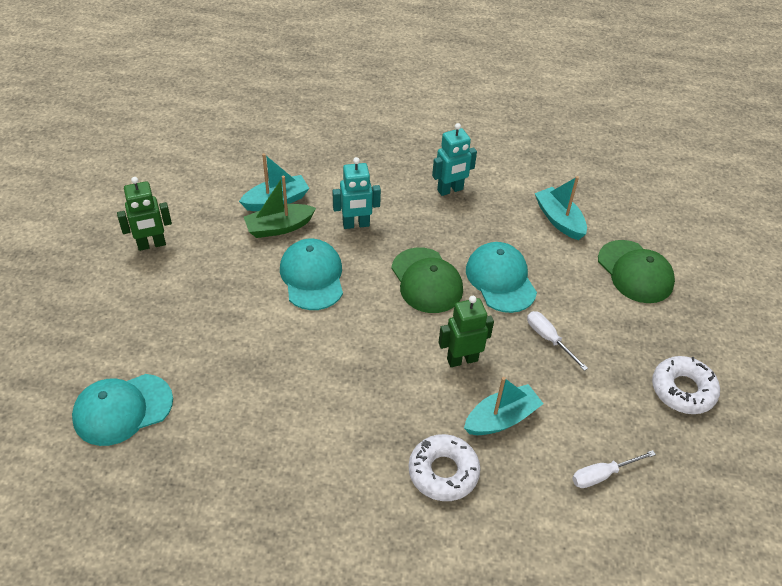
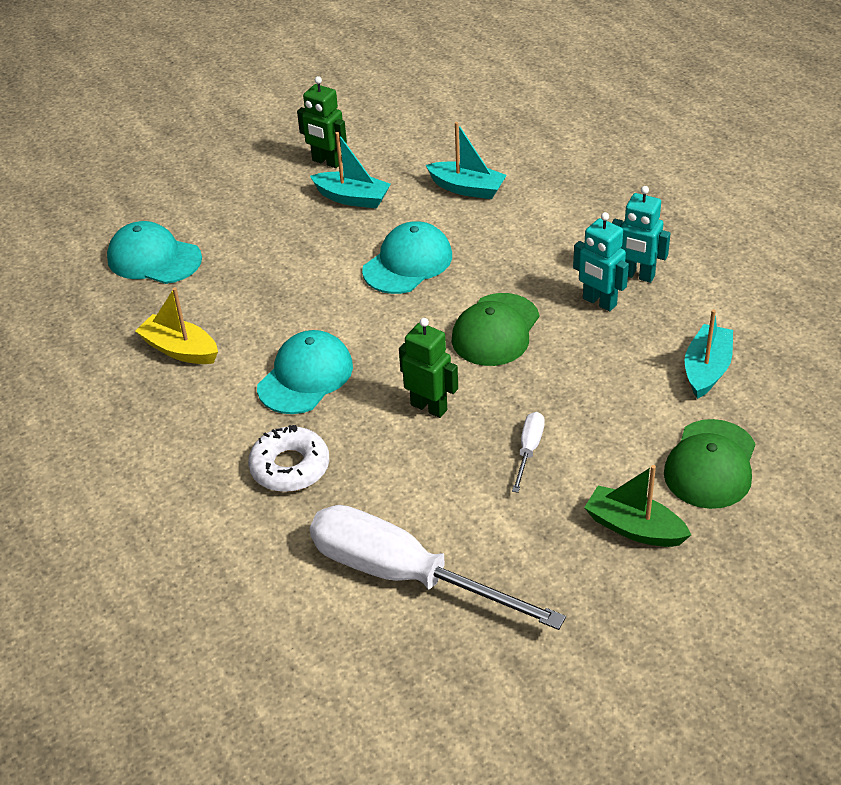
camera: 55 degrees right, 5 degrees down
green boat [244,176,316,238] -> green boat moved to [584,465,691,547]
turquoise robot [332,157,381,229] -> turquoise robot moved to [573,212,629,311]
turquoise boat [464,377,543,435] -> turquoise boat moved to [310,132,391,208]
turquoise cap [466,242,537,313] -> turquoise cap moved to [257,330,353,414]
white screwdriver [572,450,656,488] -> white screwdriver [310,505,566,630], size x2.41
white donut [652,356,720,414] -> none
none -> yellow boat [135,287,218,364]

